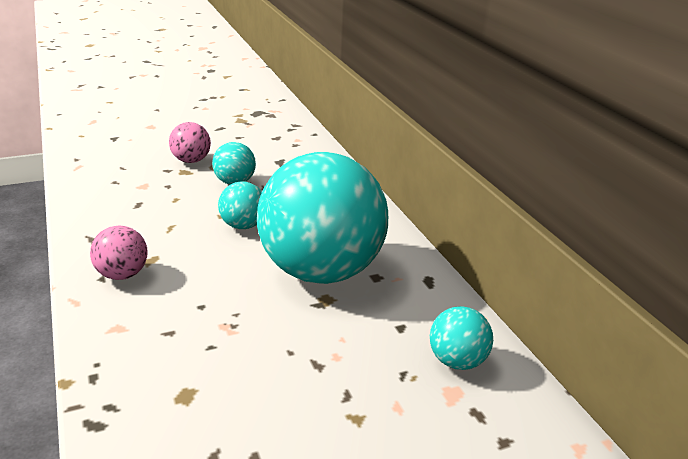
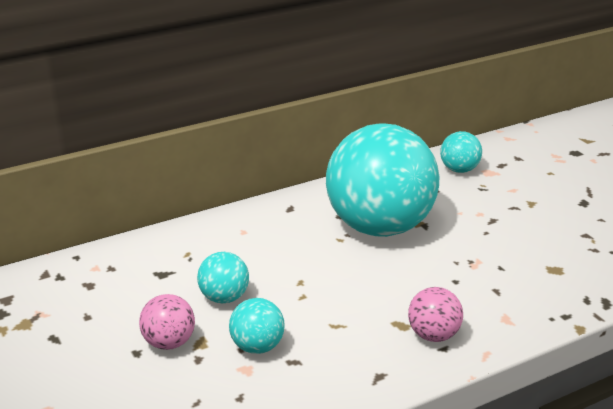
camera: 95 degrees left, 0 degrees up
turquoise ball [218,181,262,229] -> turquoise ball moved to [229,298,285,354]

